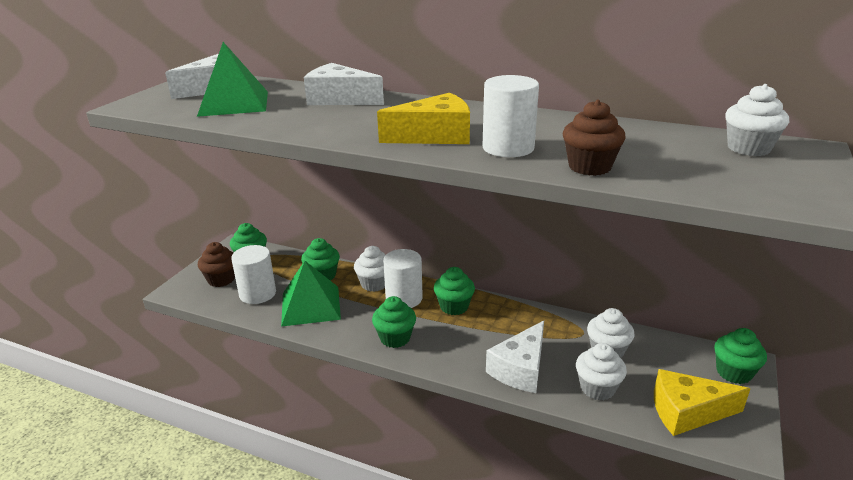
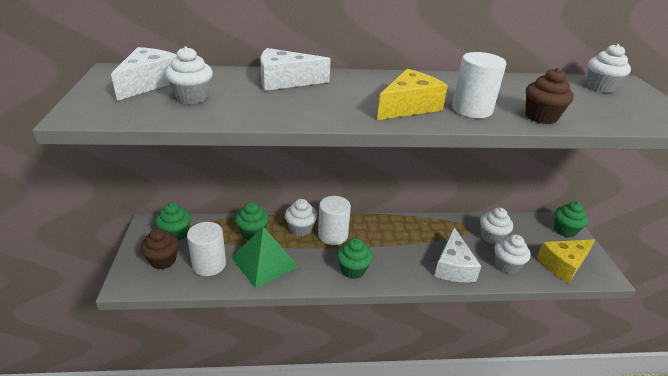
camera: 30 degrees left, 5 degrees up
green pyramid [197,42,268,117] -> white cupcake [165,46,213,104]
green cupcake [434,267,475,315] -> none

